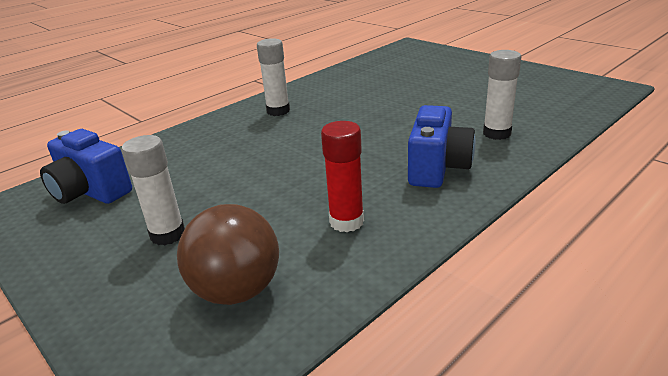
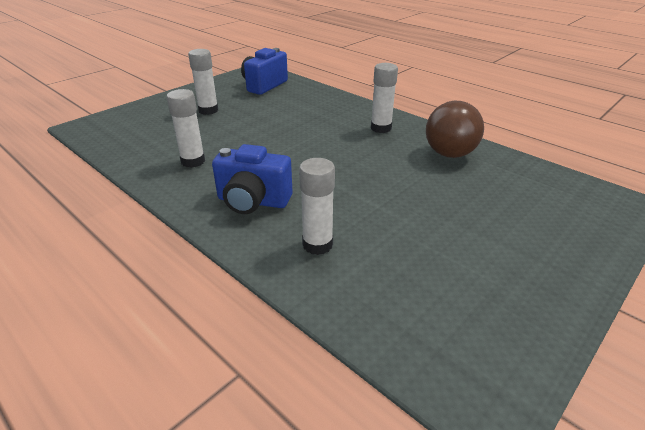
camera: 85 degrees right, 5 degrees up
brown ball [177,204,279,305] -> brown ball moved to [426,101,484,158]
red glue stick [321,121,364,232] -> white glue stick [167,89,205,168]

